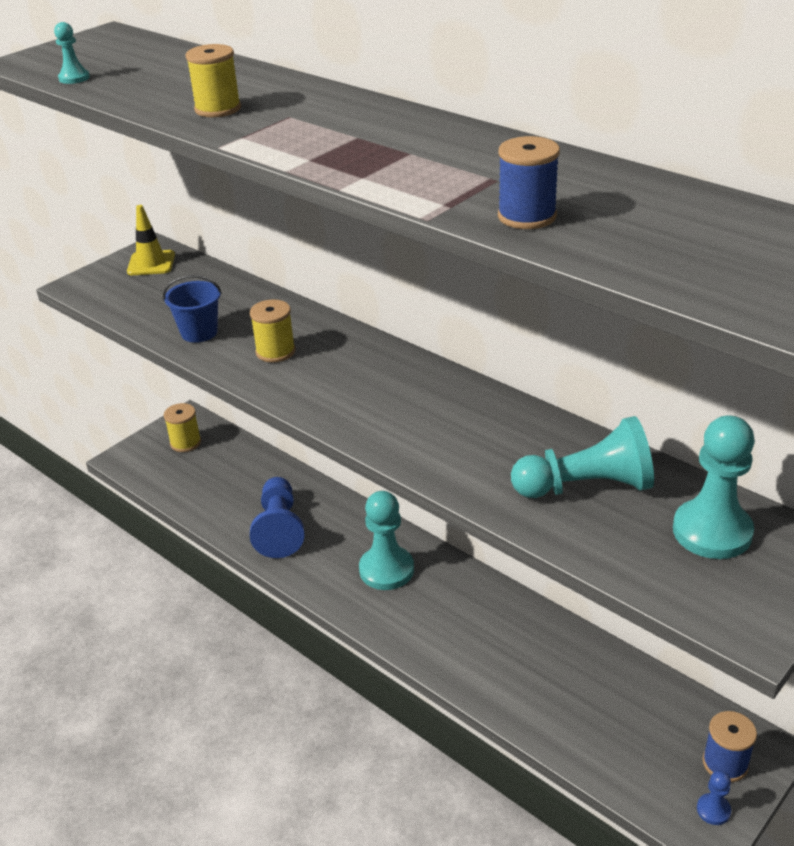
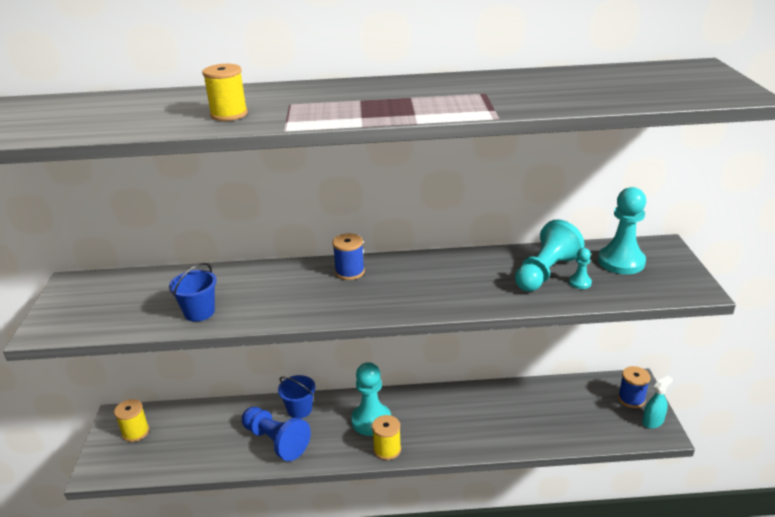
camera: 45 degrees left, 5 degrees down
turquoise pawn [54,22,90,84] -> turquoise pawn moved to [569,248,592,289]
yellow traffic cone [127,205,175,275] -> none
yellow spool [250,299,295,362] -> yellow spool moved to [372,415,401,460]
blue spool [498,136,560,229] -> blue spool moved to [332,233,365,280]
blue pawn [697,770,731,825] -> turquoise spray bottle [642,376,673,429]
none -> blue bucket [278,375,316,418]

